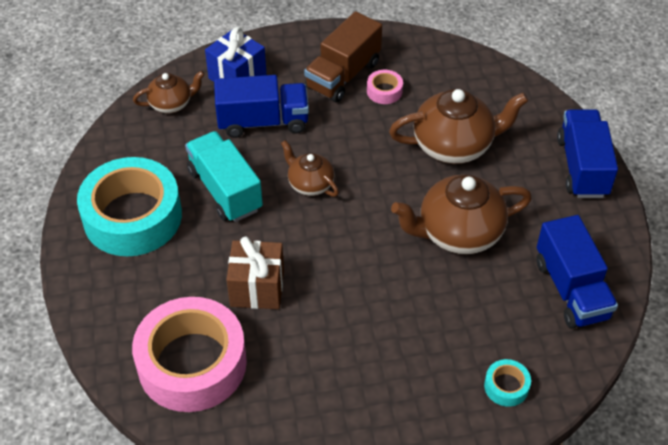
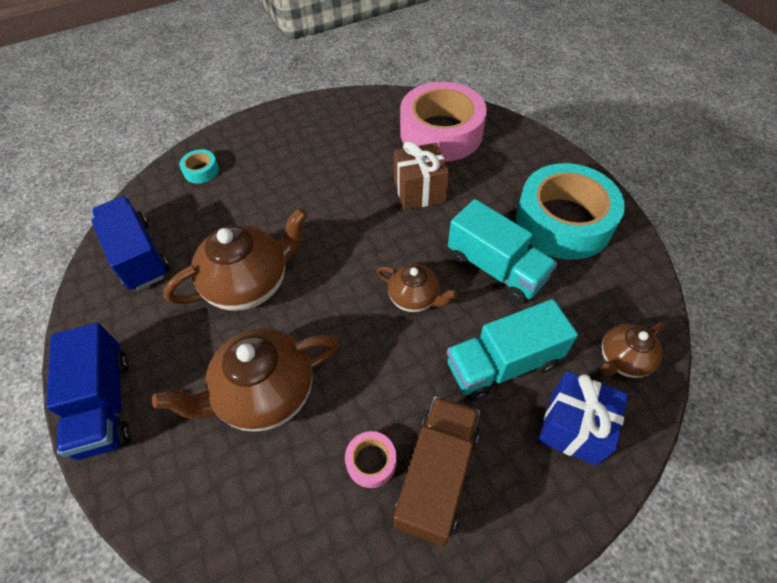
camera: 165 degrees right, 5 degrees up
blue truck [214,75,309,138] -> turquoise truck [447,299,578,401]

